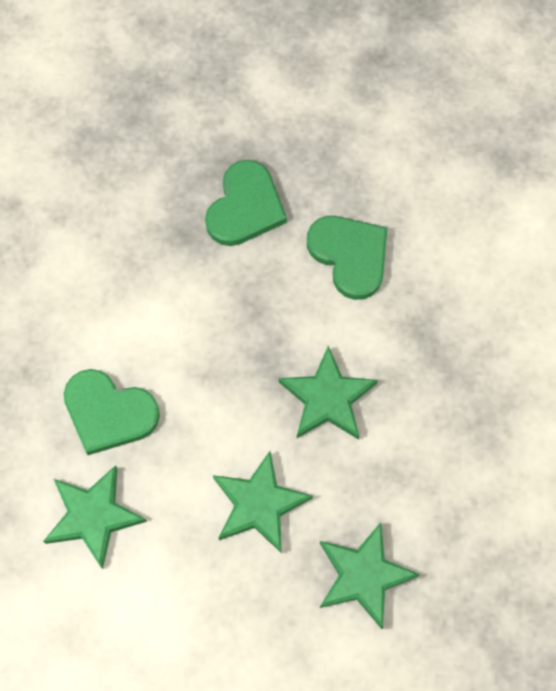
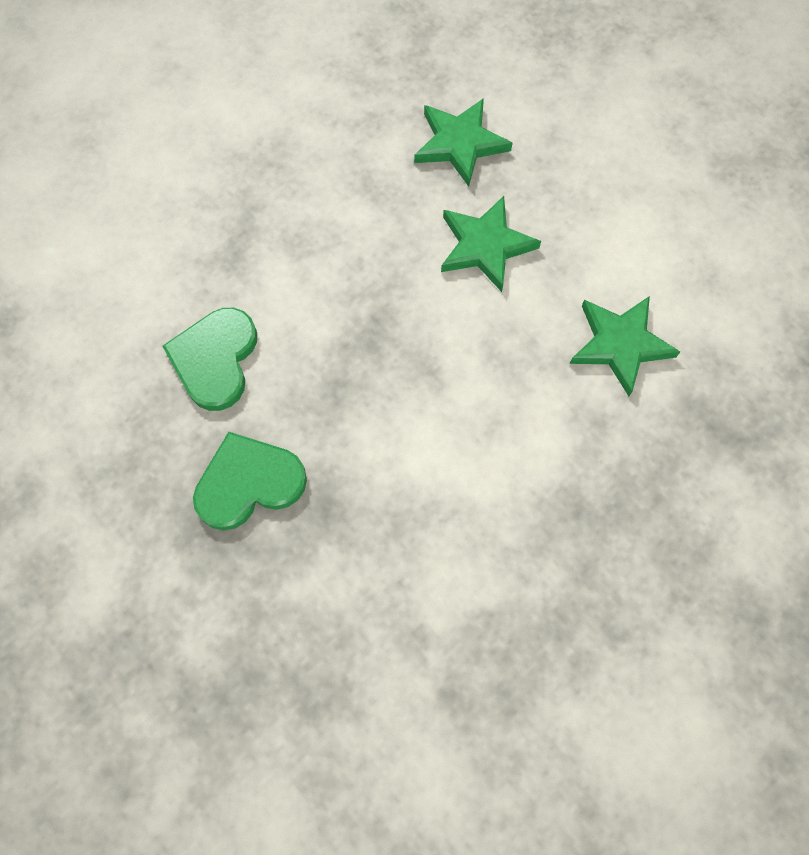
camera: 135 degrees left, 0 degrees up
green heart [63,369,160,455] -> none
green star [279,346,378,439] -> none

